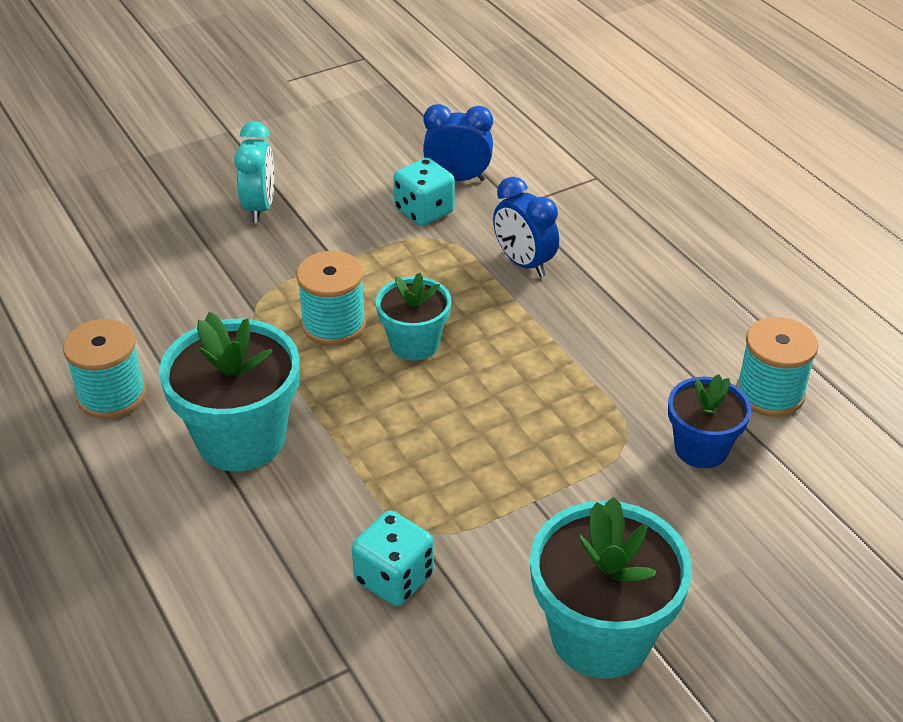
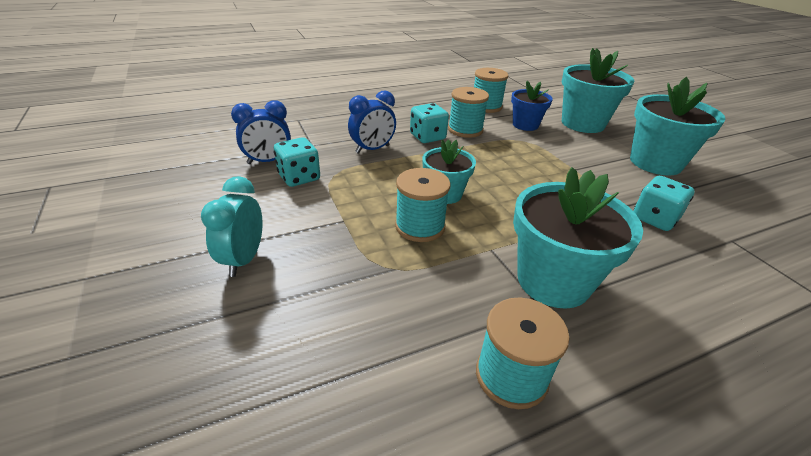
camera: 85 degrees left, 5 degrees down
turquoise clock [234,121,274,223] -> turquoise clock turned 90 degrees counterclockwise [201,176,263,277]
blue clock [423,104,493,181] -> blue clock turned 120 degrees counterclockwise [231,100,291,164]
none -> turquoise dice [410,103,449,143]
none -> turquoise spool [448,87,489,138]
none -> turquoise flower pot [562,48,634,133]

